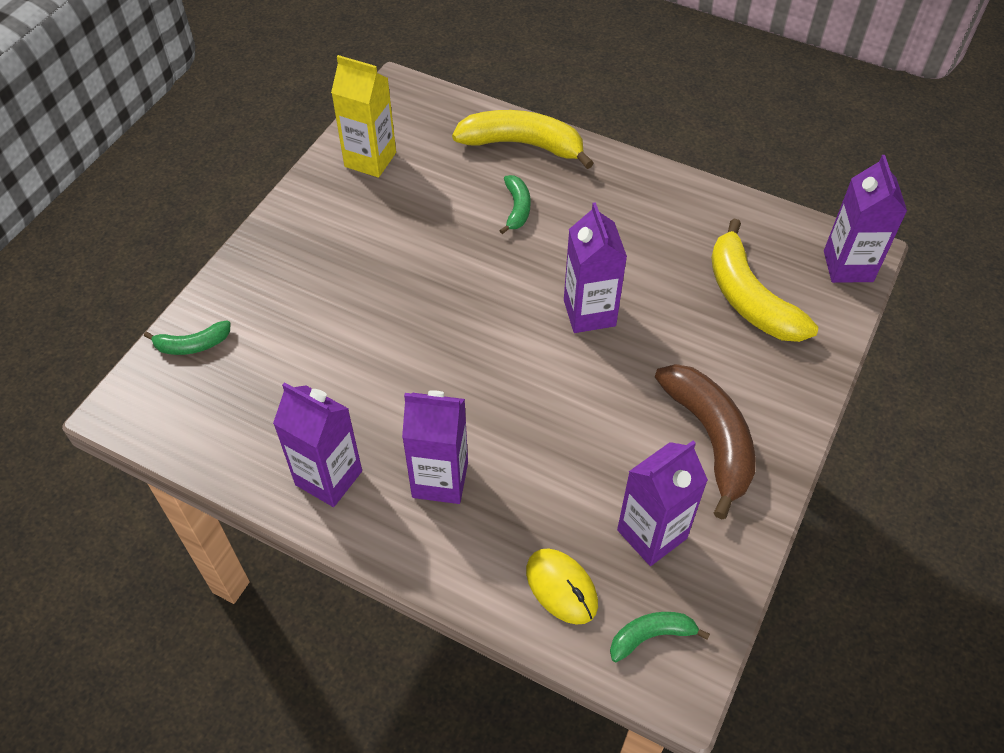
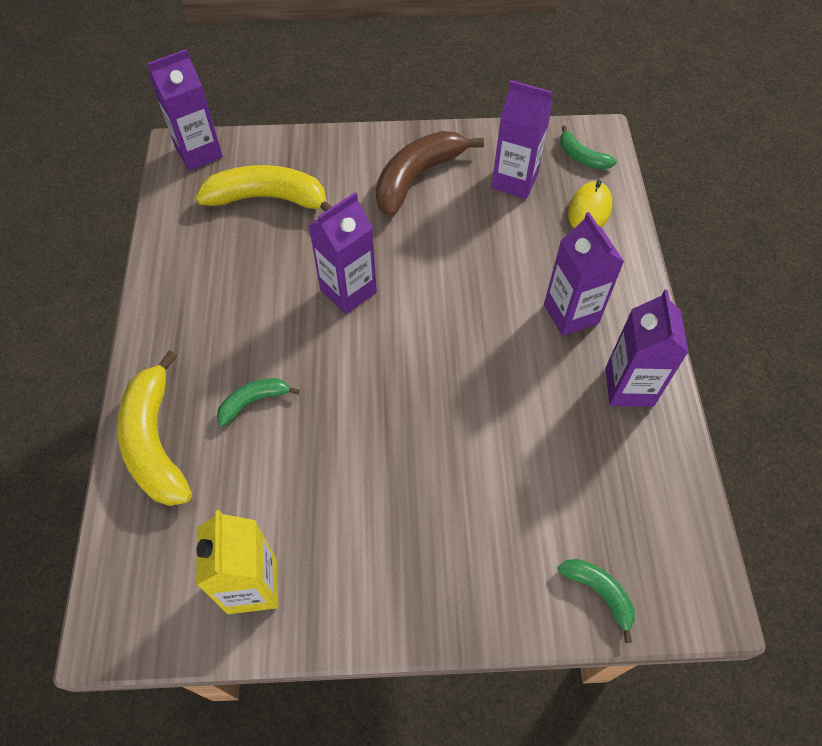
camera: 120 degrees left, 5 degrees up
yellow banana [711,219,818,342] -> yellow banana turned 120 degrees counterclockwise [195,165,332,211]

